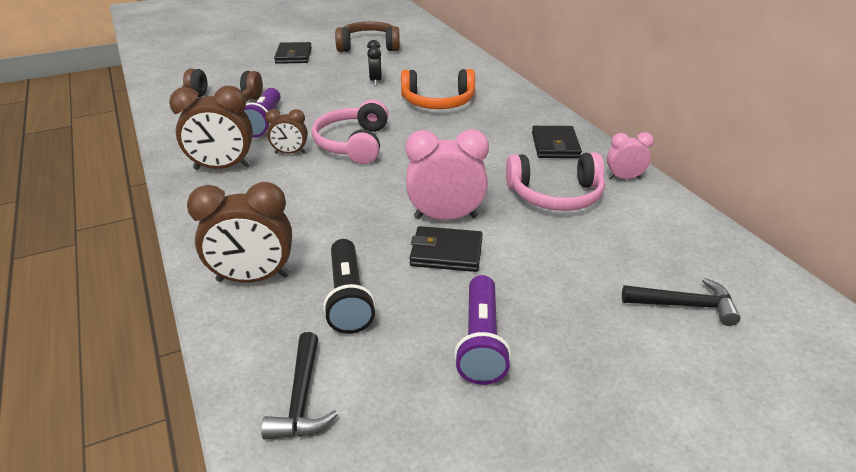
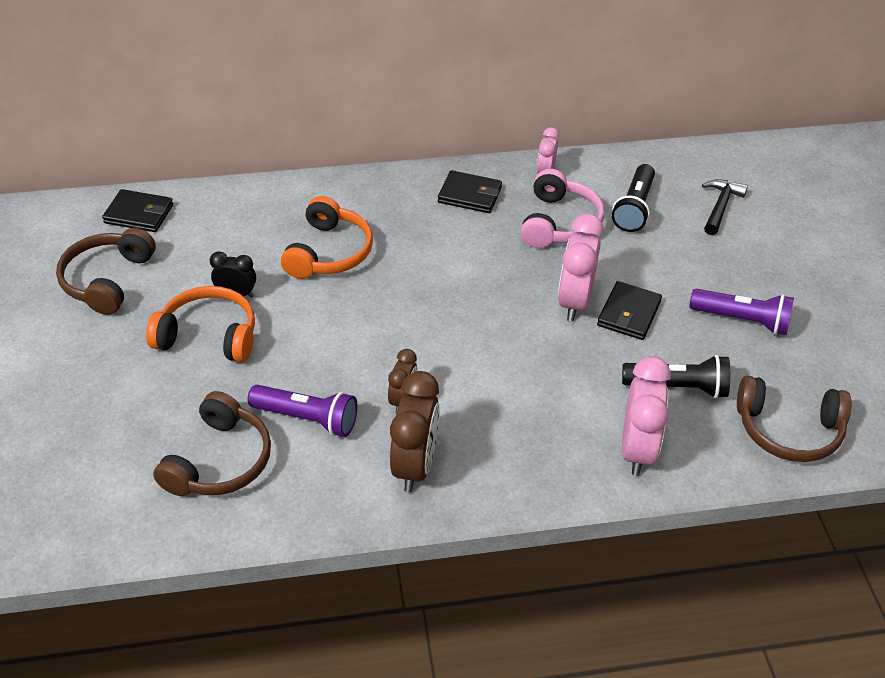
camera: 75 degrees left, 10 degrees up
brown clock [187,182,292,282] -> pink clock [622,356,671,476]
black hammer [261,332,338,440] -> brown headphones [737,376,852,462]
black wallet [274,42,312,64] -> black wallet moved to [102,189,173,232]
pink headphones [312,100,388,164] -> none
none -> orange headphones [146,286,255,362]
none -> black flashlight [612,164,655,232]

